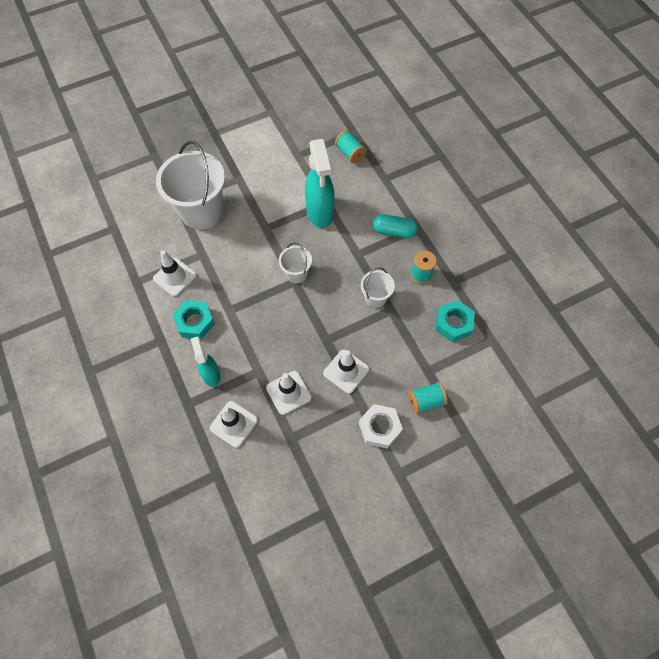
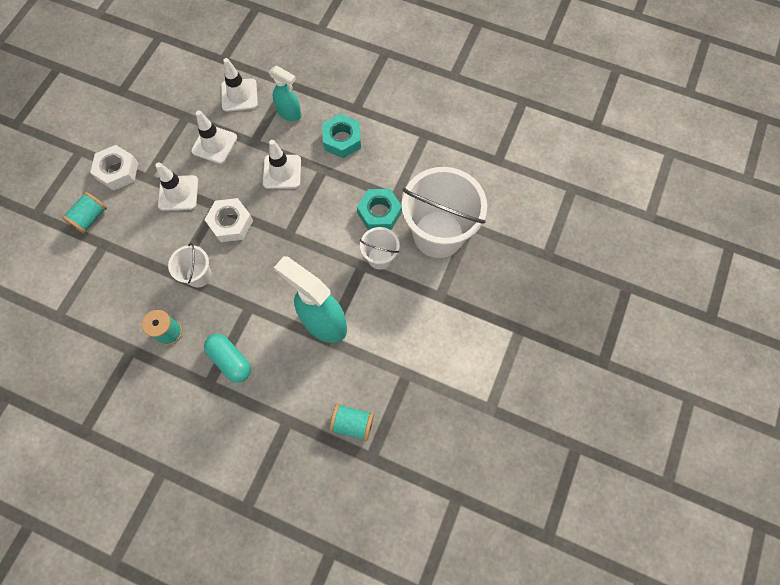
camera: 140 degrees right, 5 degrees up
white traffic cone [153,250,197,296] -> white traffic cone moved to [263,140,301,189]
white bucket [279,243,312,283] -> white bucket moved to [360,227,400,270]
turquoise capsule [373,214,417,238] -> turquoise capsule turned 75 degrees clockwise [204,334,251,383]
turquoise nut [436,300,475,342] -> turquoise nut moved to [357,189,402,230]
none -> white nut [204,198,253,242]

